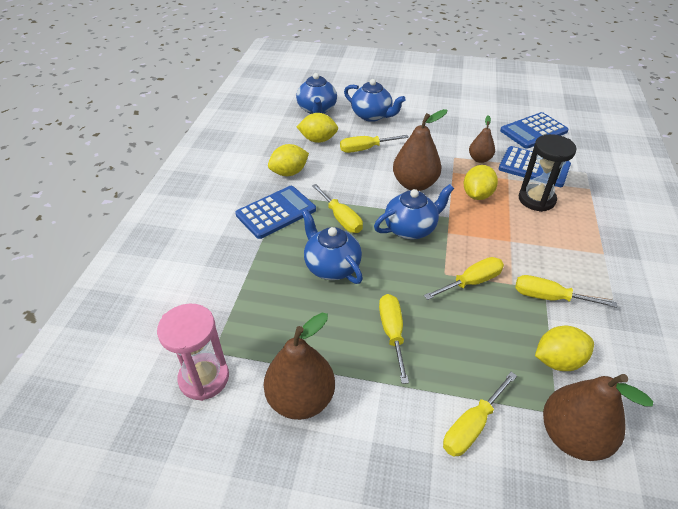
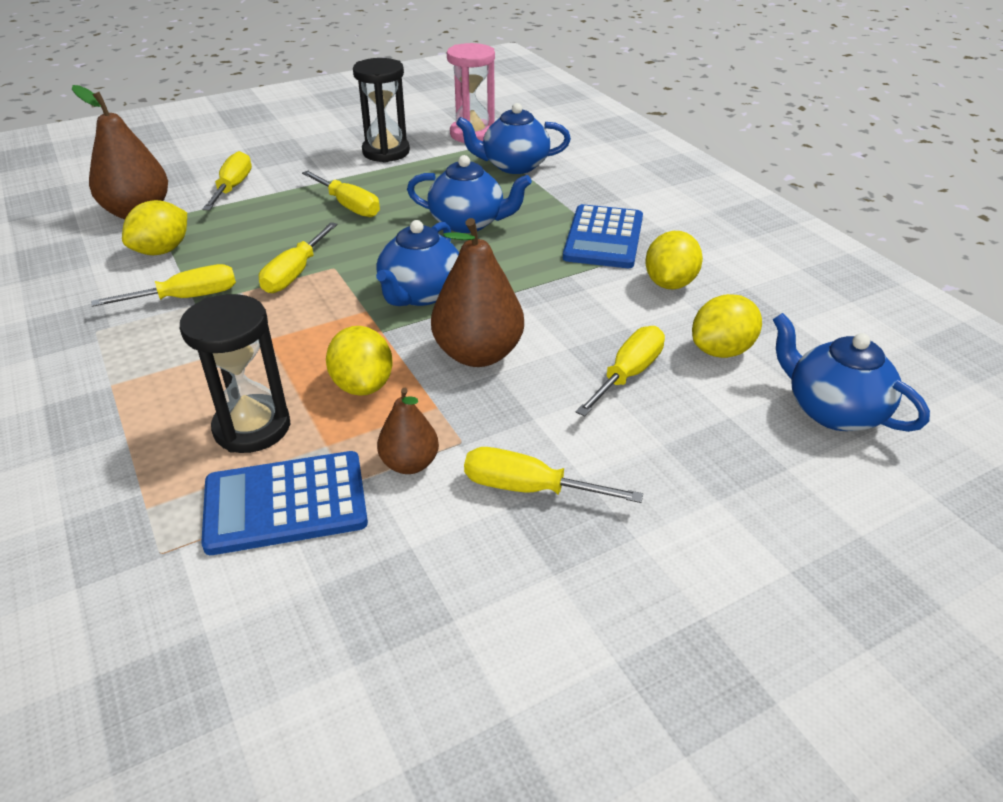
camera: 140 degrees right, 5 degrees down
brown pear [264,313,335,420] -> black hourglass [353,58,410,163]
yellow screwdriver [312,184,363,233] -> yellow screwdriver moved to [464,447,643,503]
blue teapot [344,79,406,122] -> blue teapot moved to [456,103,571,174]
blue calculator [500,112,569,149] -> none

